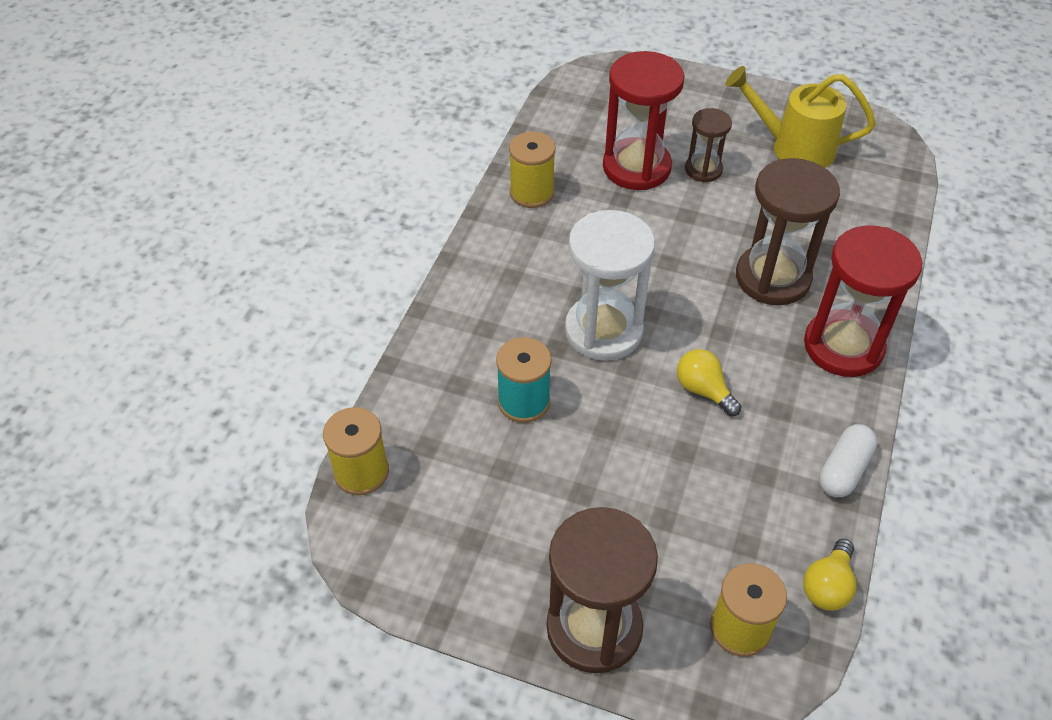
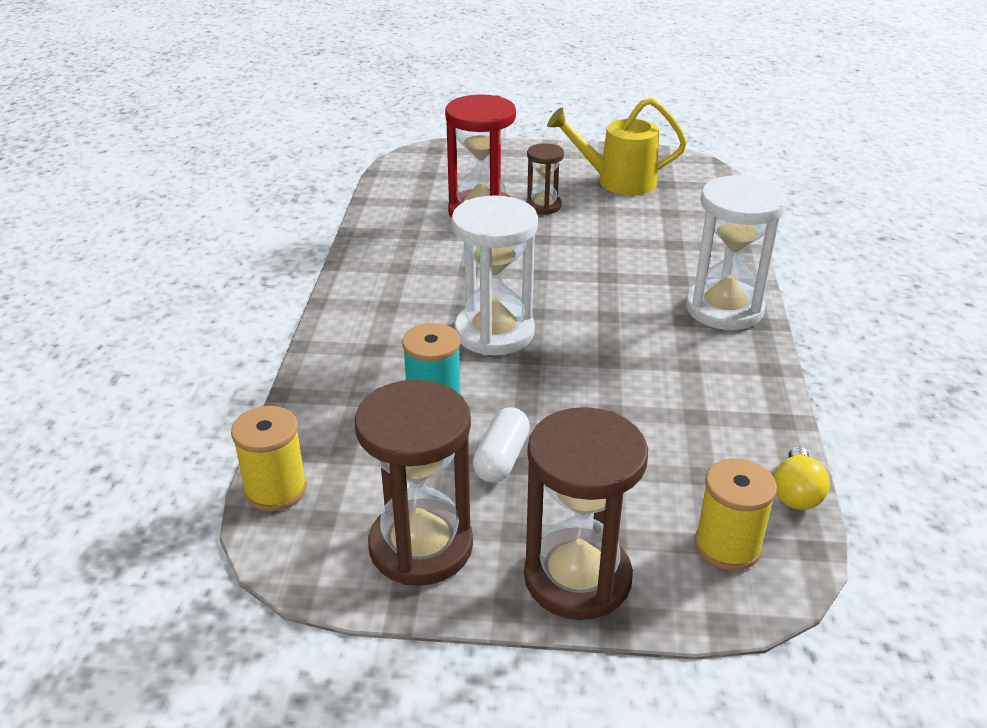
camera: 15 degrees left, 15 degrees down
yellow spool [509,132,556,208] -> none
yellow light bulb [677,349,742,416] -> none
brown hourglass [736,158,840,305] -> brown hourglass moved to [355,380,473,586]
red hourglass [804,225,922,377] -> white hourglass [686,175,787,330]
white capsule [819,424,878,497] -> white capsule moved to [473,407,530,483]

